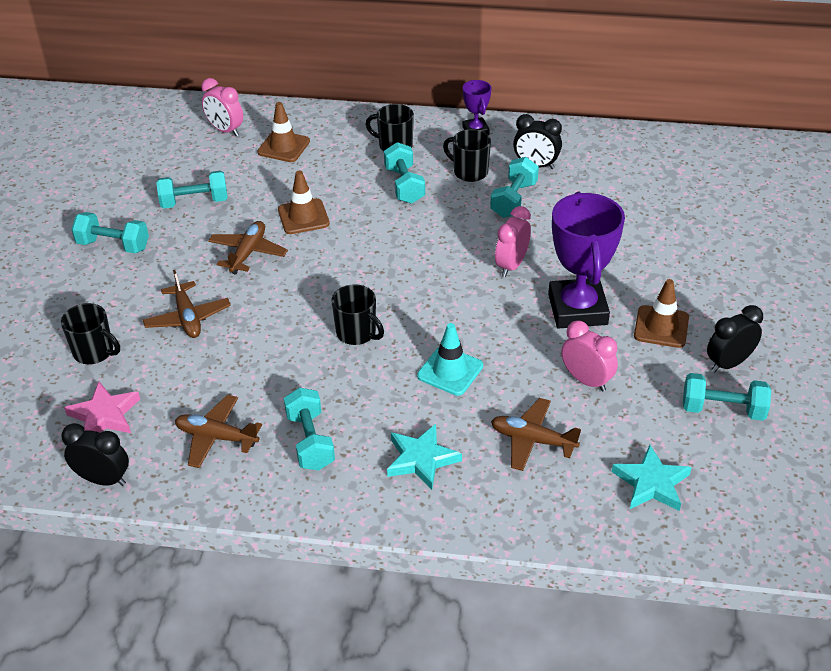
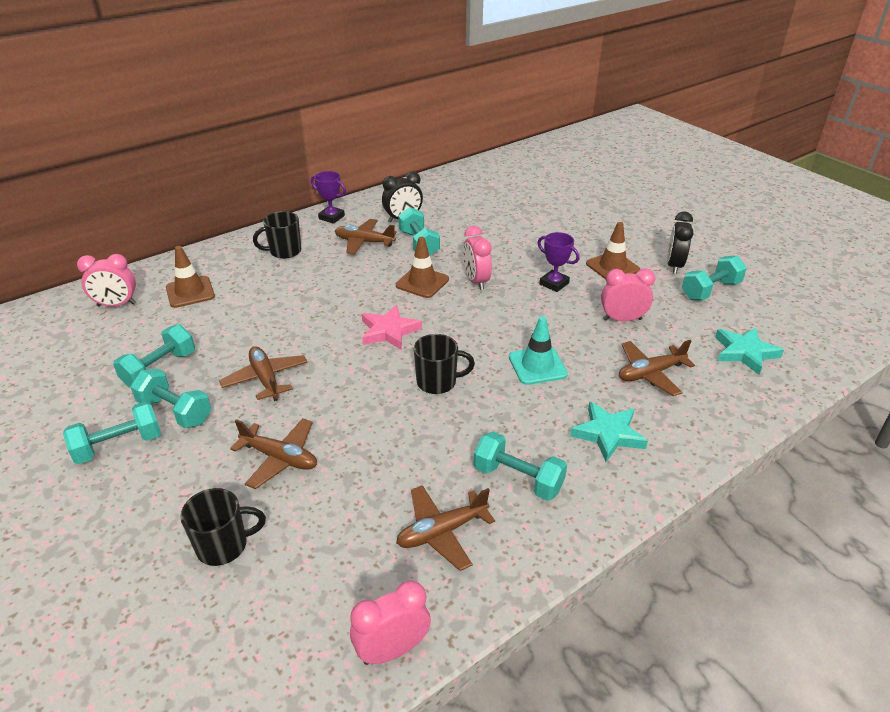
camera: 45 degrees left, 5 degrees down
black clock [61,423,129,486] -> pink clock [350,580,431,665]
pink star [64,382,140,433] -> pink star moved to [362,305,422,350]
brown traffic cone [278,171,330,234] -> brown traffic cone moved to [396,237,449,298]
turquoise dumbbell [384,142,425,204] -> turquoise dumbbell moved to [131,369,211,428]
black mug [443,129,491,182] -> brown plane [335,219,397,254]
purple trophy [548,192,625,328] -> purple trophy [537,232,579,292], size x0.50

